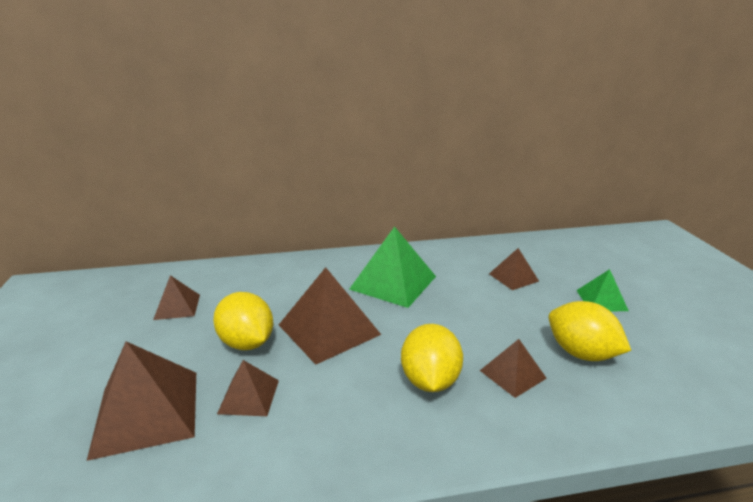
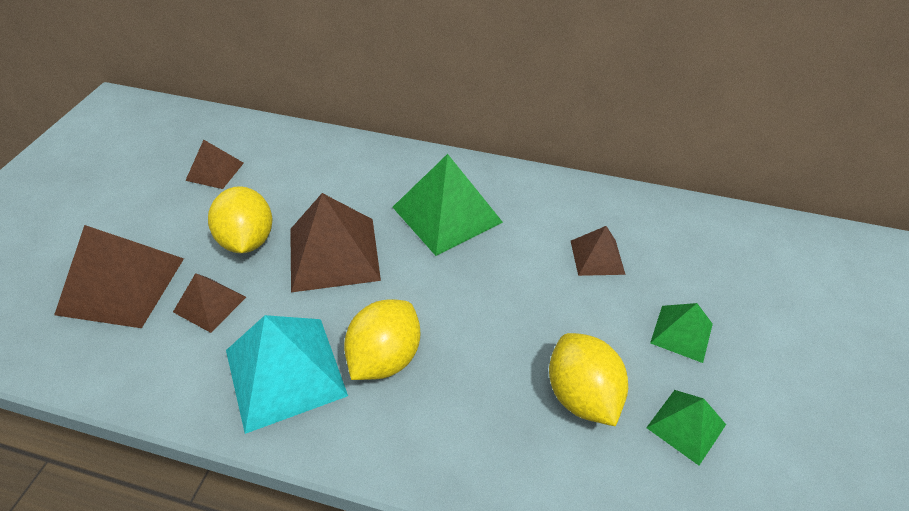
camera: 25 degrees right, 20 degrees up
brown pyramid [480,339,547,398] -> none
none -> turquoise pyramid [226,315,348,434]
none -> green pyramid [646,390,726,465]

